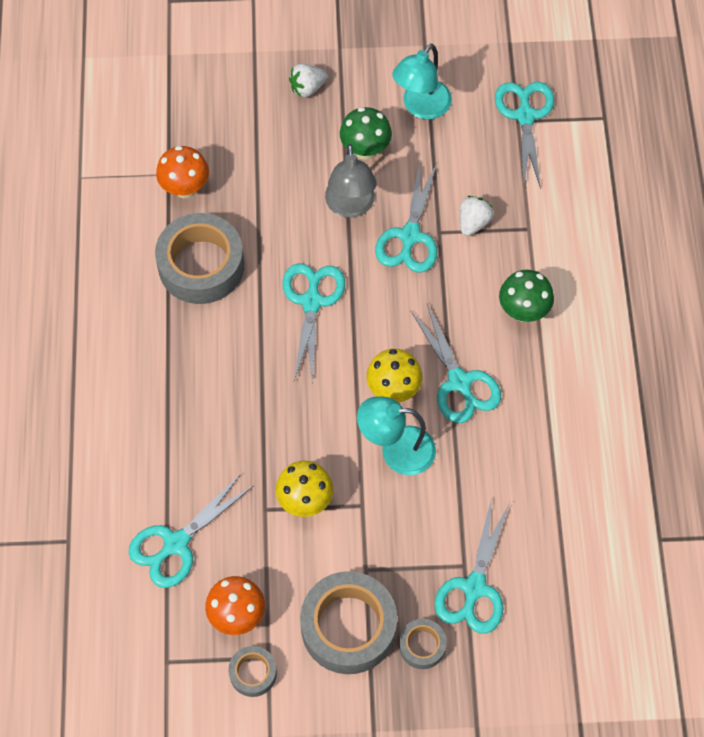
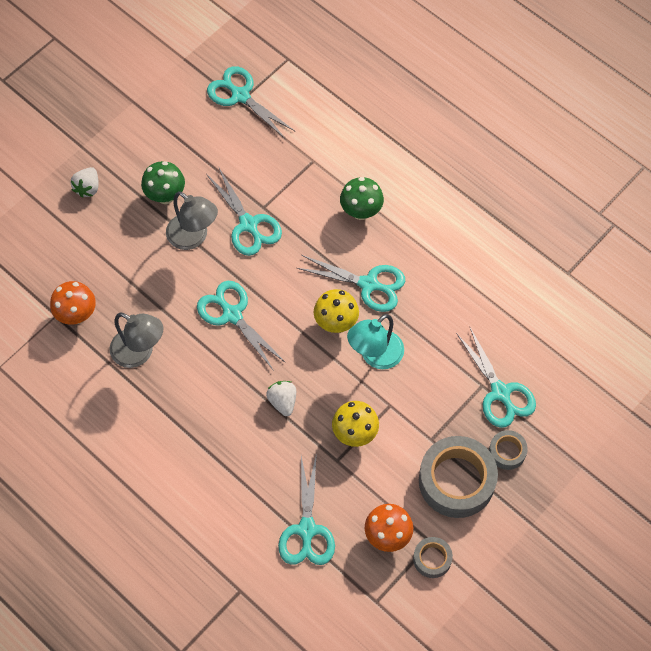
camera: 45 degrees left, 0 degrees up
grey tape [155,213,244,304] -> grey lamp [109,312,163,368]
turquoise lamp [392,44,452,120] -> none
white strawberry [460,196,494,236] -> white strawberry moved to [266,381,296,416]

